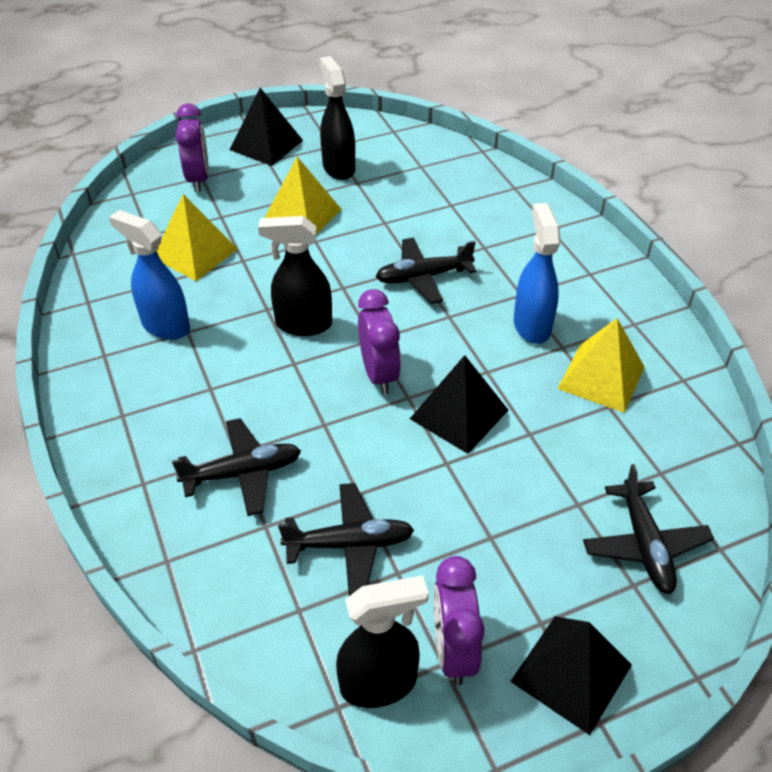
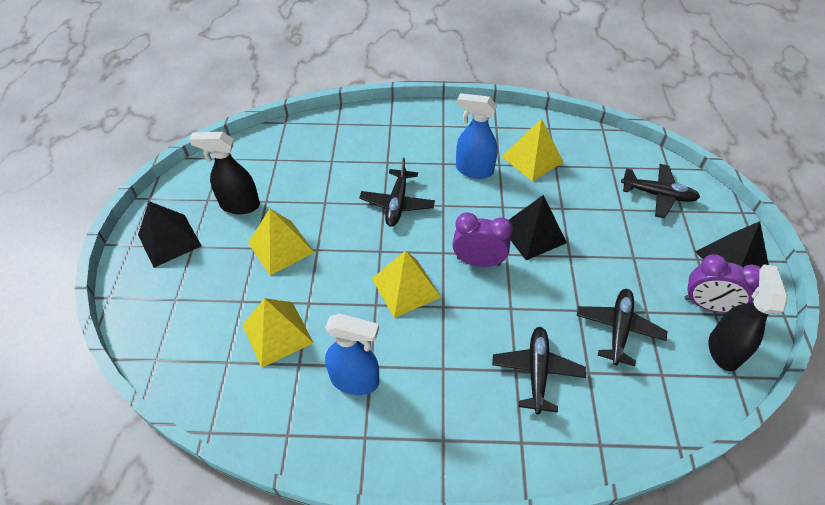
camera: 65 degrees left, 5 degrees up
blue spray bottle [109,210,190,340] -> blue spray bottle turned 135 degrees counterclockwise [325,313,379,395]
purple clock [176,103,209,192] -> none
black spray bottle [258,216,332,336] -> yellow pyramid [372,250,441,318]

